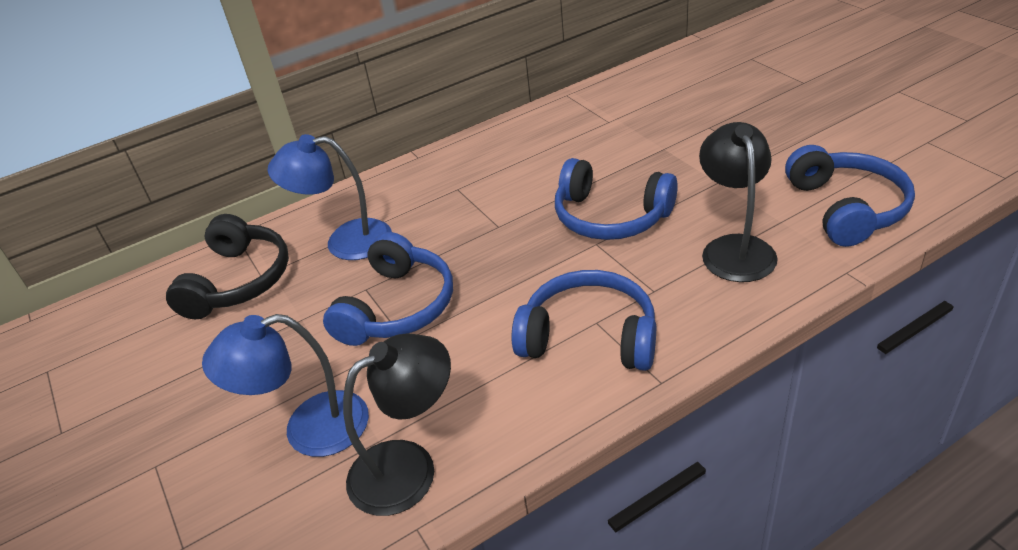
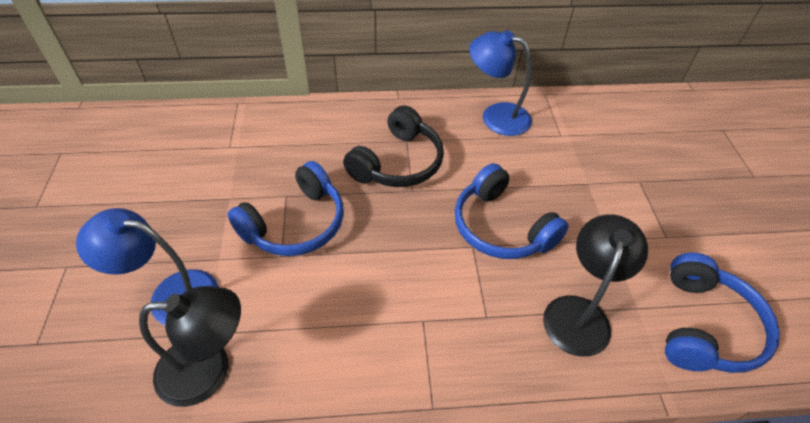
camera: 20 degrees right, 10 degrees up
black headphones [166,214,289,319] -> black headphones moved to [343,105,444,187]
blue lamp [268,134,392,260] -> blue lamp moved to [469,30,532,136]
blue headphones [511,270,656,371] -> none

